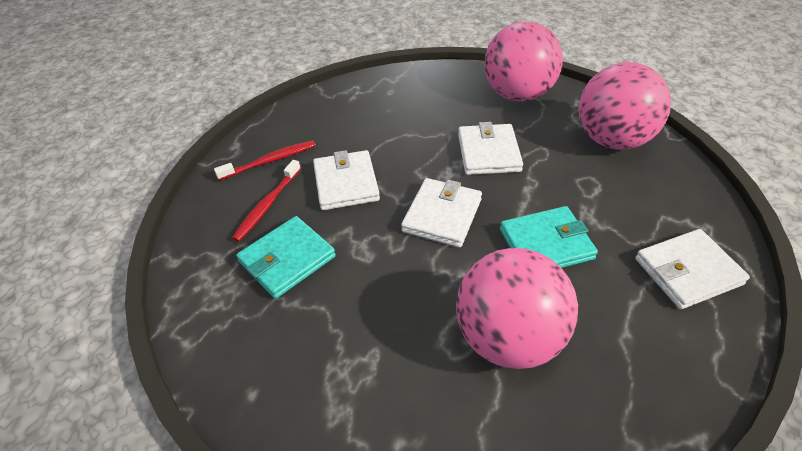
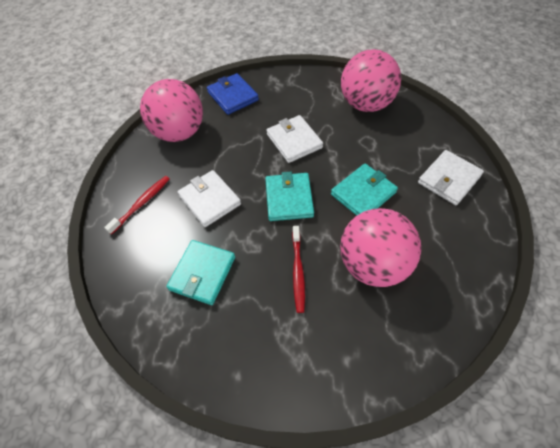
camera: 25 degrees left, 10 degrees up
red toothbrush [232,160,301,242] -> red toothbrush moved to [292,226,305,313]
white wallet [401,178,482,248] -> turquoise wallet [265,172,314,221]
pink ball [484,21,563,102] -> pink ball moved to [140,79,203,142]
none -> blue wallet [207,73,259,115]

